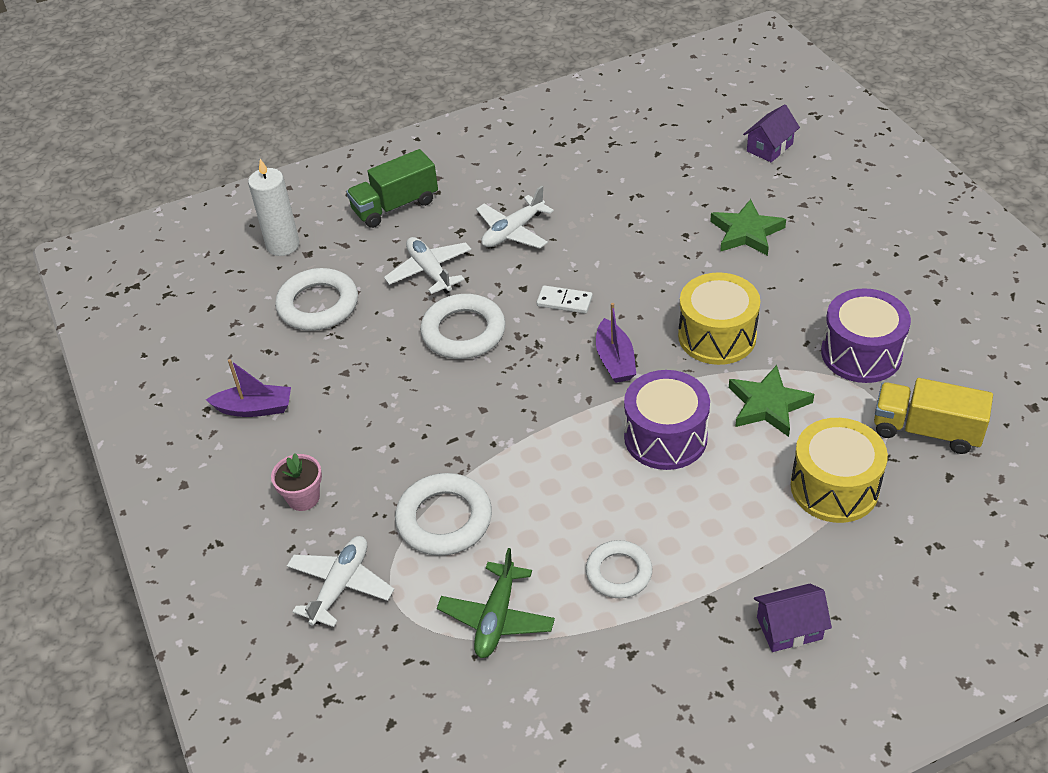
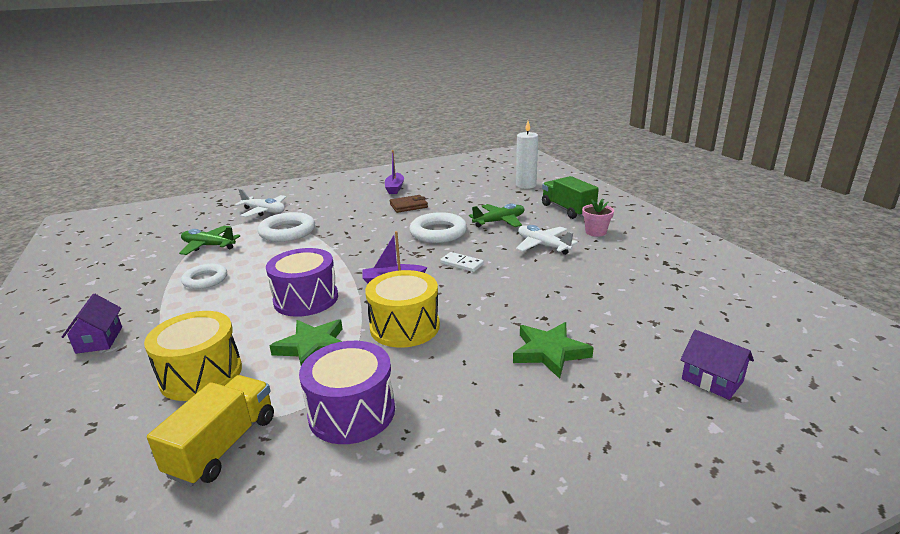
camera: 90 degrees right, 20 degrees down
pink flower pot [271,453,322,511] -> pink flower pot moved to [582,199,614,237]
white ring [275,268,358,331] -> none
white plane [384,237,471,294] -> green plane [469,203,524,227]
white domino [537,285,593,313] -> white domino turned 75 degrees counterclockwise [440,252,484,272]
none -> brown wallet [390,195,428,213]

